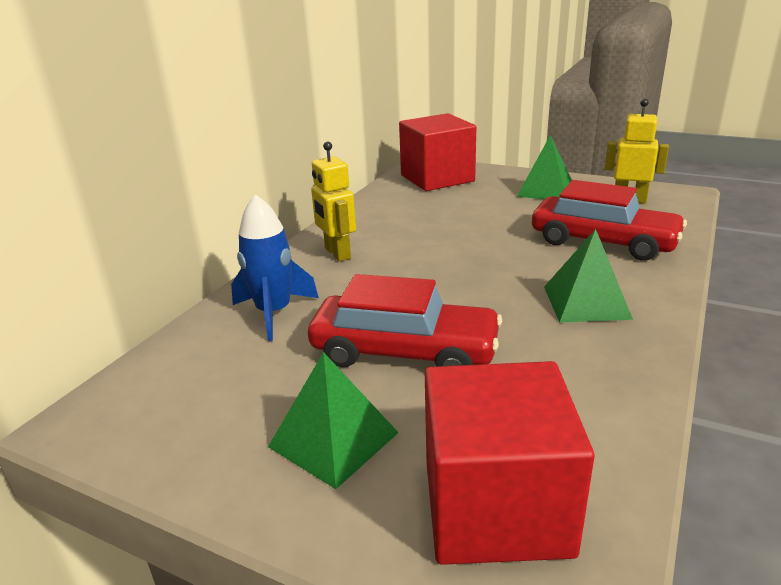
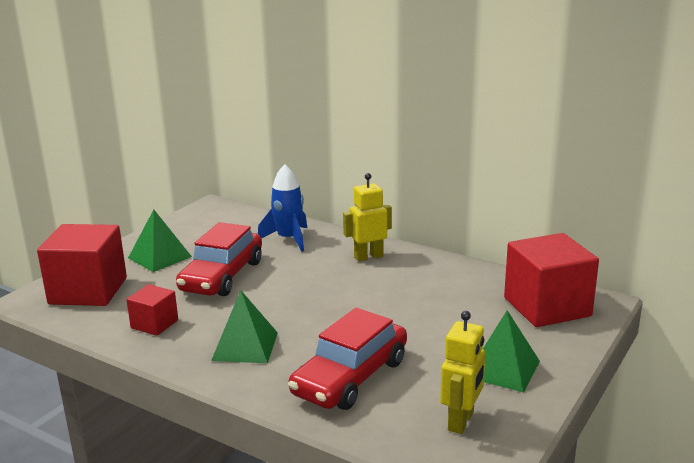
camera: 95 degrees right, 5 degrees down
none -> red cube [126,284,178,336]

